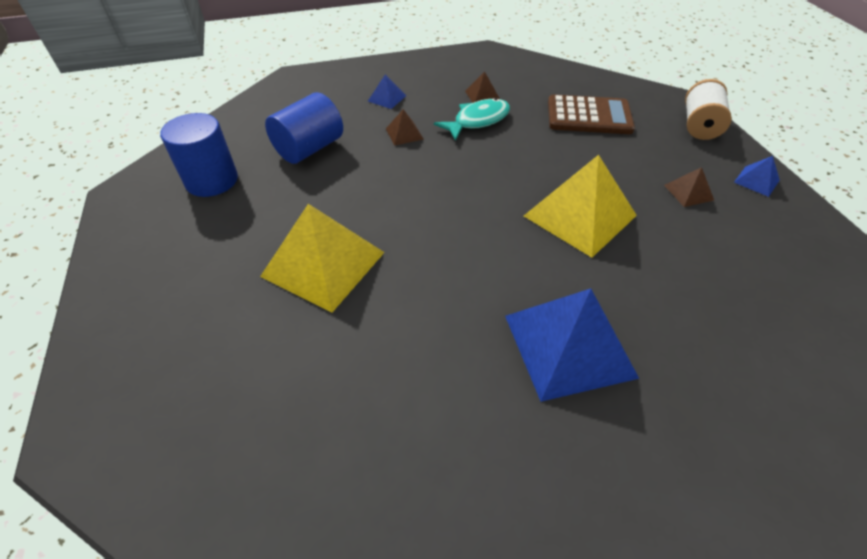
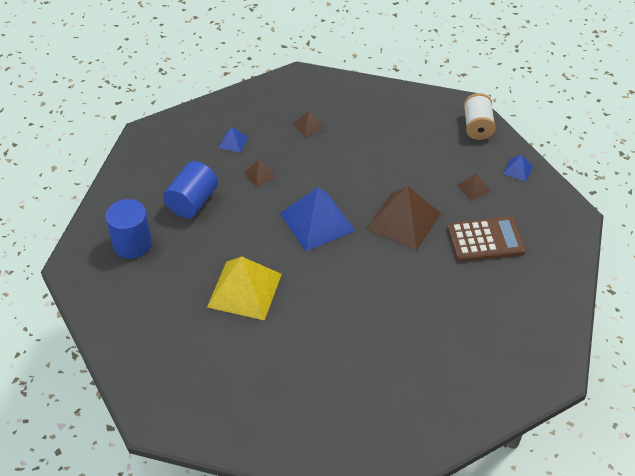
camera: 15 degrees left, 0 degrees up
turquoise fish [434,98,510,141] -> none
blue pyramid [505,288,639,402] -> blue pyramid moved to [280,187,355,251]
yellow pyramid [524,155,637,258] -> brown pyramid [366,186,441,250]
brown calculator [548,94,635,134] -> brown calculator moved to [447,216,526,262]

